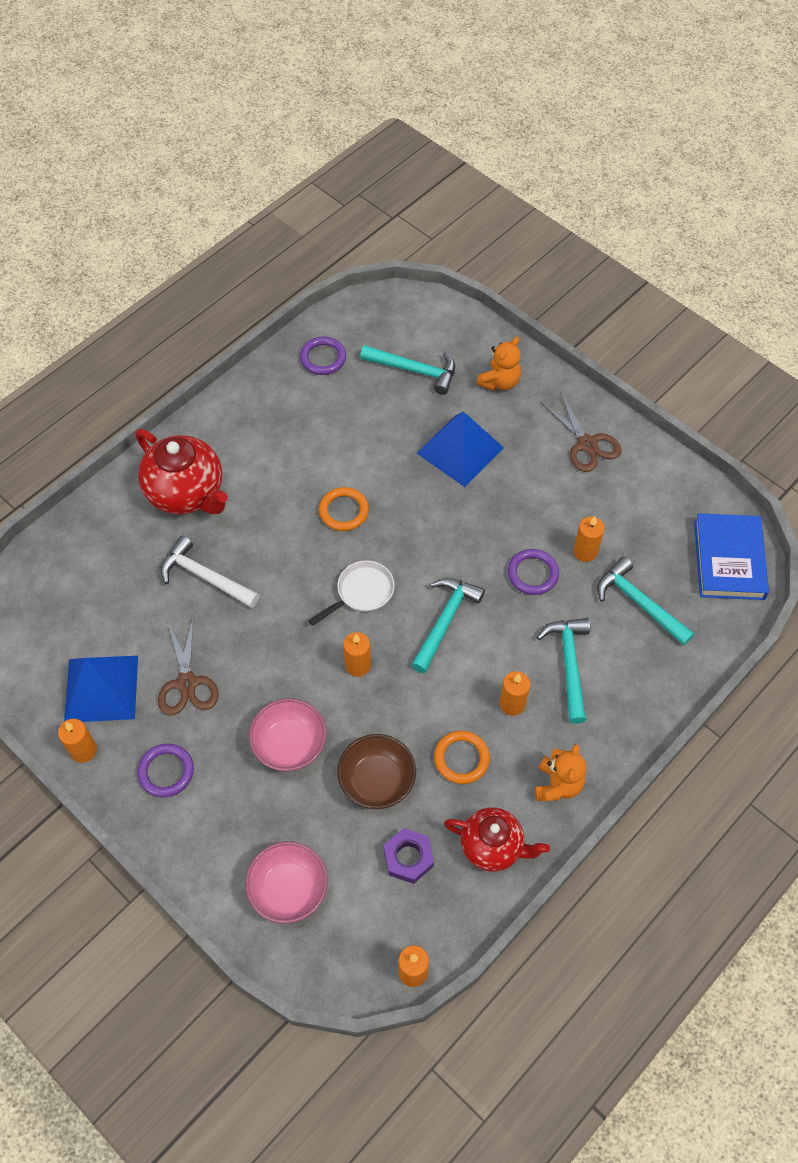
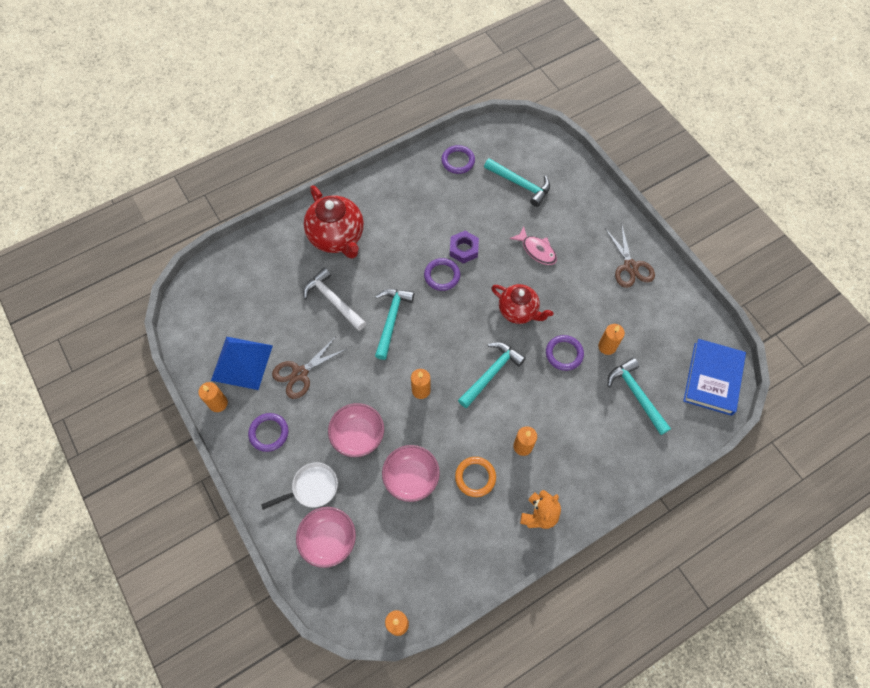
camera: 15 degrees right, 5 degrees up
brown scissors [158,618,219,716] -> brown scissors turned 45 degrees clockwise [272,337,347,399]
white pan [308,560,395,626] -> white pan moved to [261,462,338,510]
orange ring [319,487,369,531] -> purple ring [424,258,460,291]
brown bowl [337,734,416,809] -> pink bowl [382,445,440,502]
purple nut [384,828,434,884] -> purple nut moved to [450,231,479,264]
blue pyramid [416,411,504,487] -> pink fish [510,226,557,265]
red teapot [444,807,550,872] -> red teapot moved to [491,284,554,324]
orange teddy bear [476,337,521,391] -> none
turquoise hammer [537,618,590,724] -> turquoise hammer moved to [375,289,414,360]

